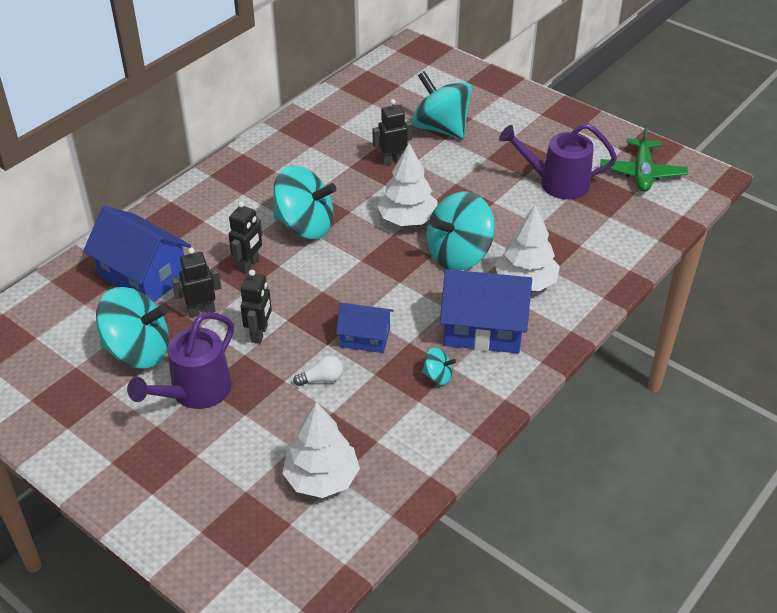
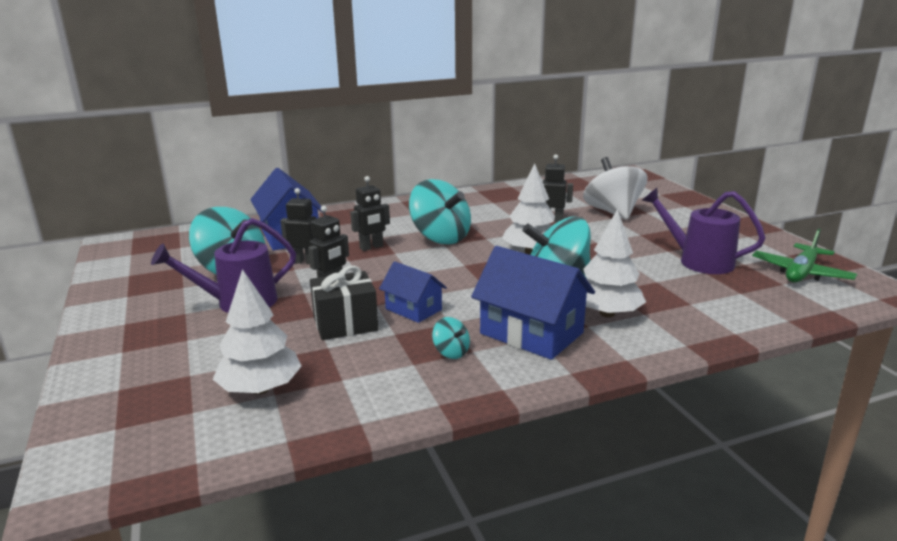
camera: 30 degrees right, 20 degrees down
white light bulb [293,356,343,386] -> black gift [310,266,378,340]
turquoise spinning top [411,71,472,139] -> white spinning top [583,157,647,220]

